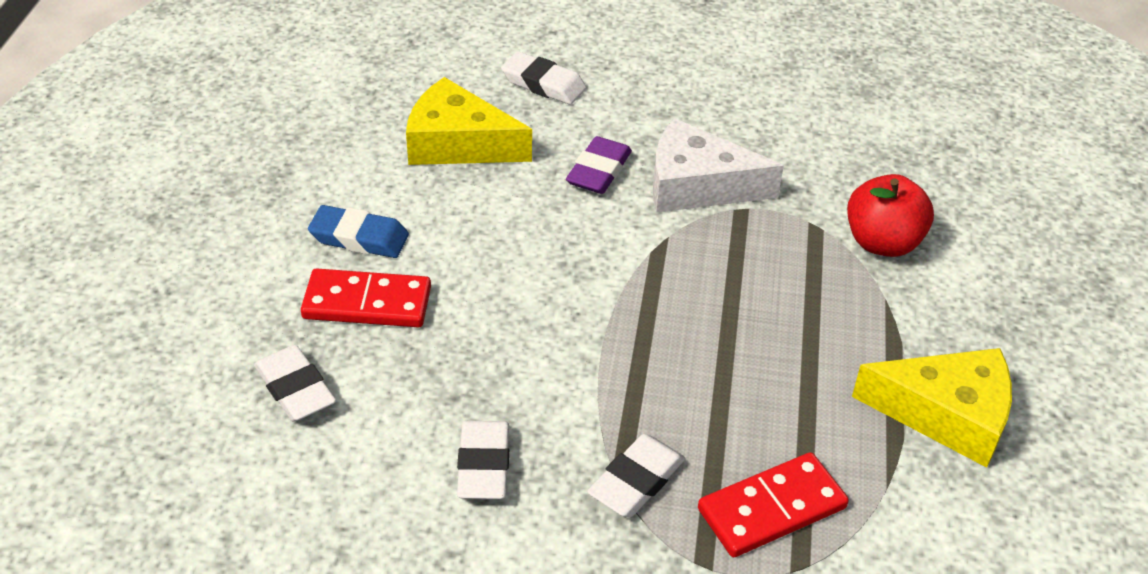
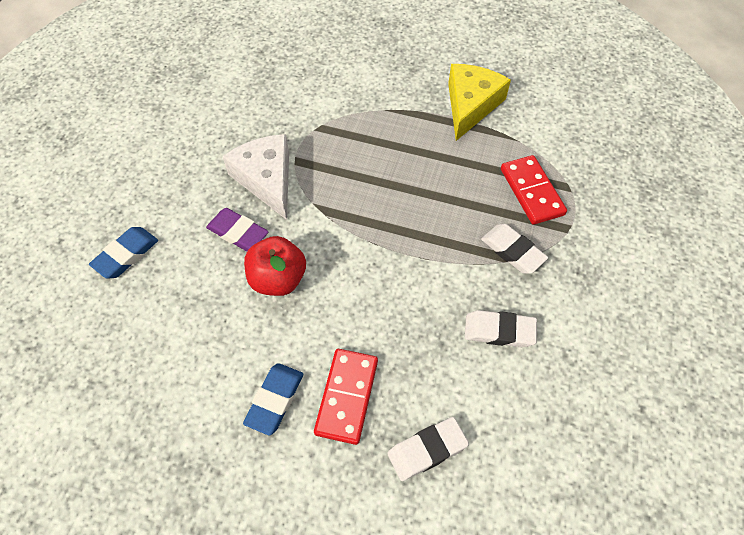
camera: 80 degrees left, 15 degrees up
yellow cheese [406,77,532,165] -> none
white eraser [501,51,586,105] -> blue eraser [89,227,158,279]
white cheese [653,118,784,212] -> white cheese turned 135 degrees clockwise [222,134,289,220]
red apple [847,174,934,257] -> red apple moved to [244,236,306,296]

